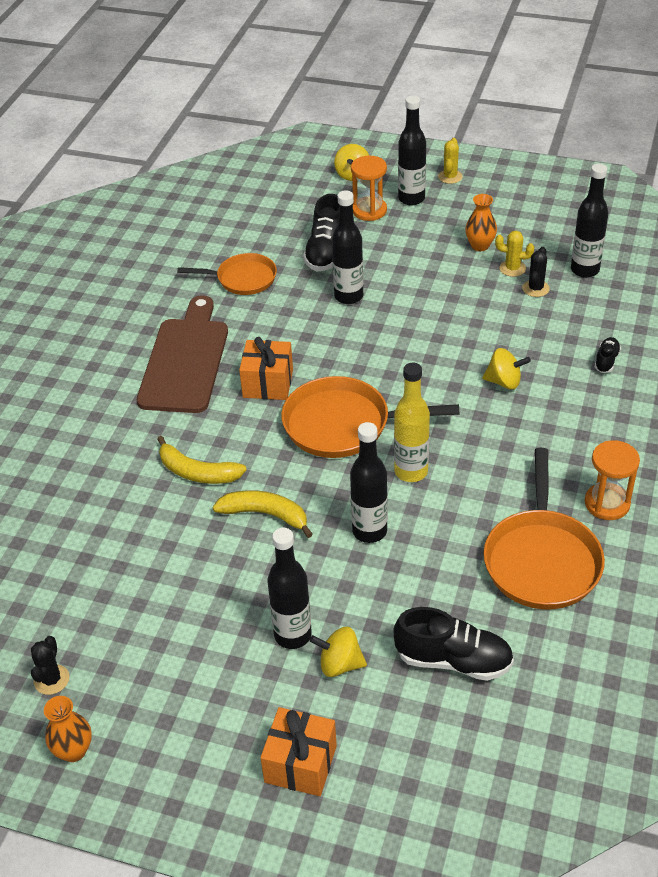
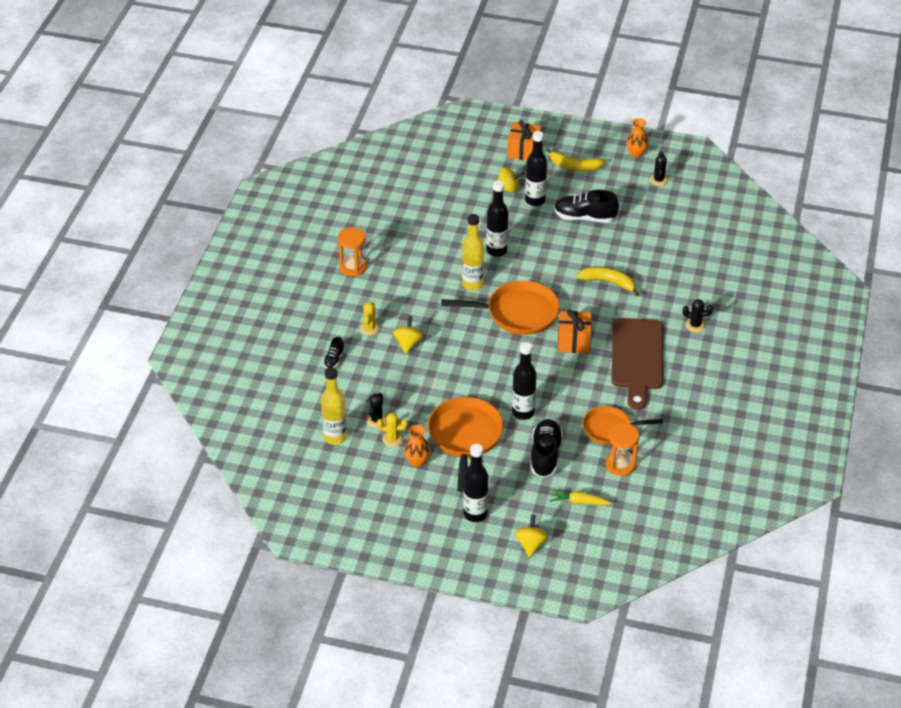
camera: 175 degrees right, 0 degrees up
yellow banana [212,490,313,538] -> yellow banana moved to [546,148,606,171]
orange hourglass [351,156,387,221] -> orange hourglass moved to [606,423,639,476]
black shoe [393,607,514,681] -> black shoe moved to [554,190,619,223]
yellow cactus [438,138,463,184] -> yellow cactus moved to [360,302,380,335]
yellow spinning top [482,348,531,389] -> yellow spinning top turned 90 degrees clockwise [393,316,423,354]
orange pan [484,448,605,609] -> orange pan moved to [428,397,504,492]
black bottle [571,164,608,278] -> yellow bottle [321,367,347,445]
none -> yellow carrot [549,489,612,505]
none -> black cactus [683,299,713,332]

